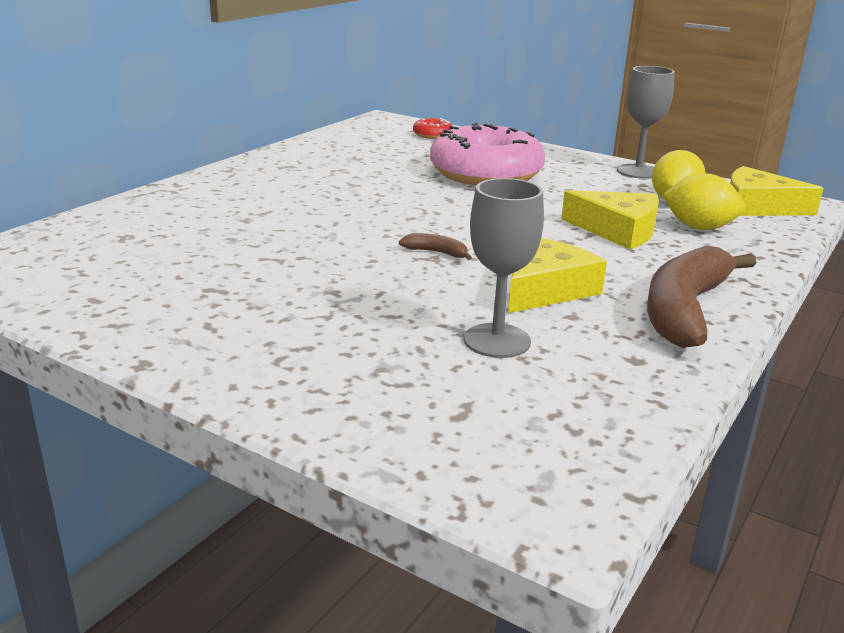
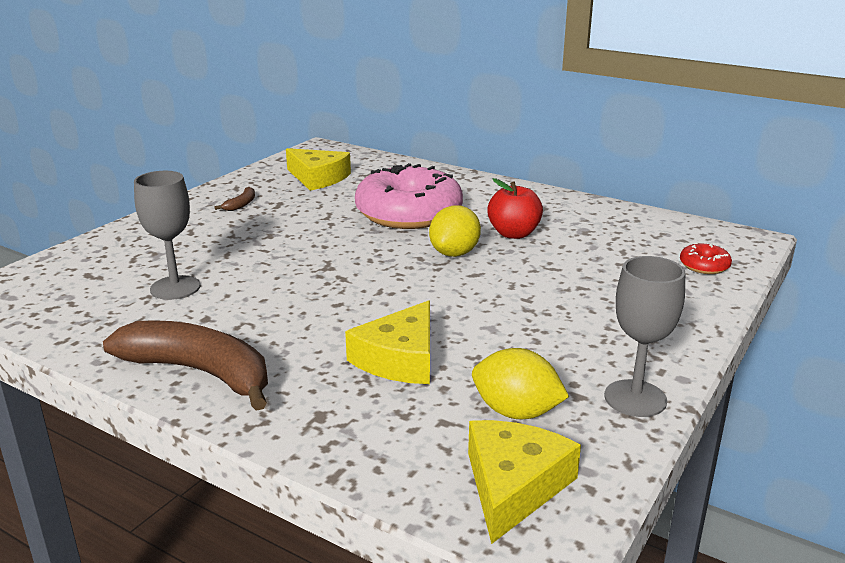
camera: 90 degrees right, 0 degrees up
brown banana [399,233,472,260] -> brown banana moved to [214,187,255,211]
pink donut [430,122,545,185] -> pink donut moved to [355,163,463,229]
yellow cheese [508,238,607,313] -> yellow cheese moved to [286,148,351,191]
yellow lemon [662,173,745,230] -> yellow lemon moved to [429,205,481,257]
none -> red apple [487,178,543,239]

